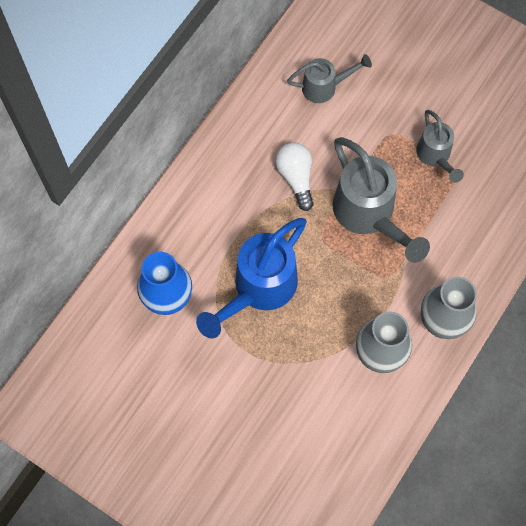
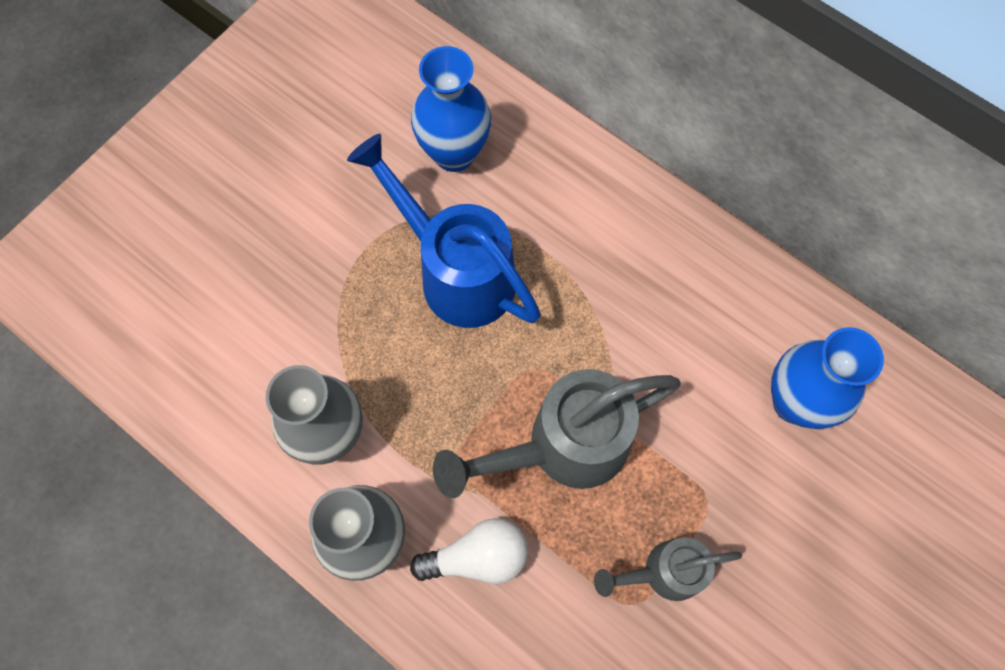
camera: 95 degrees right, 0 degrees up
white light bulb [275,142,314,211] -> white light bulb moved to [410,518,528,584]
grey watering can [287,54,372,103] -> blue vase [771,327,884,429]

